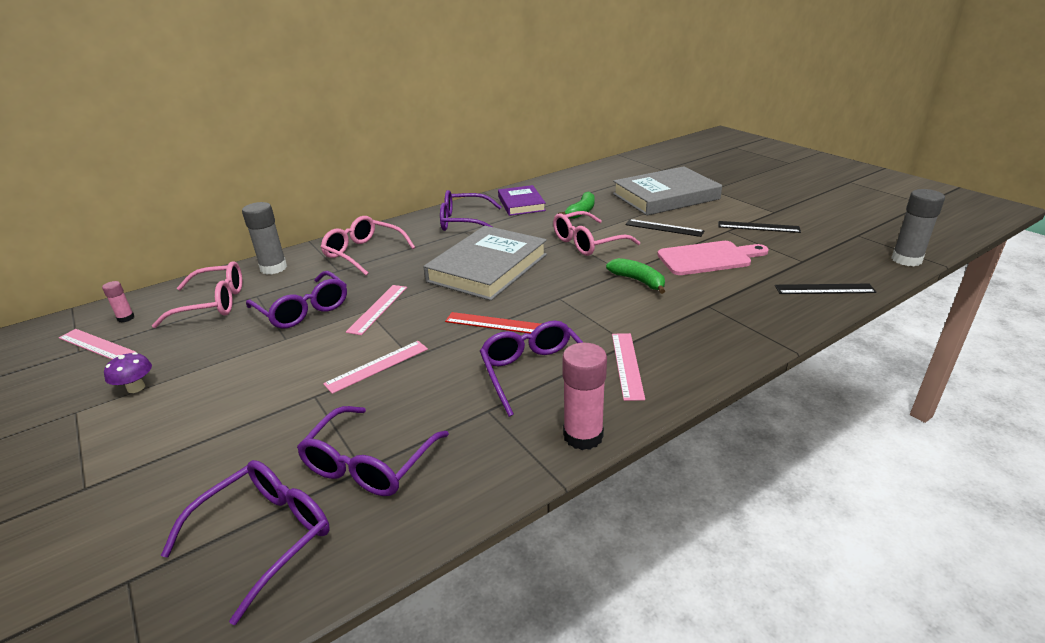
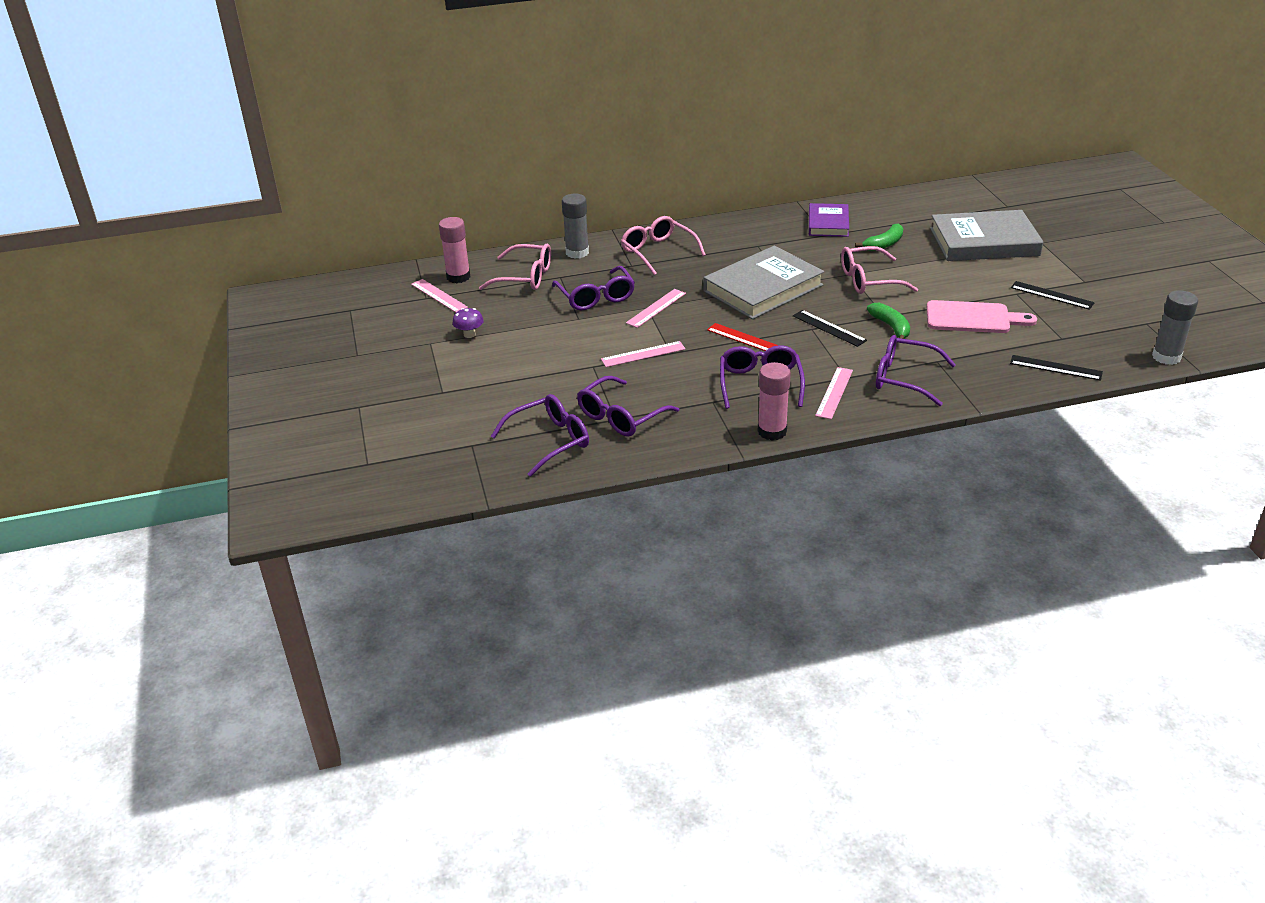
camera: 20 degrees right, 5 degrees up
pink glue stick [102,281,134,323] -> pink glue stick [439,217,470,283], size x1.90
purple glasses [440,190,501,231] -> purple glasses moved to [876,335,956,406]
black ruler [625,219,705,237] -> black ruler moved to [793,310,867,347]

